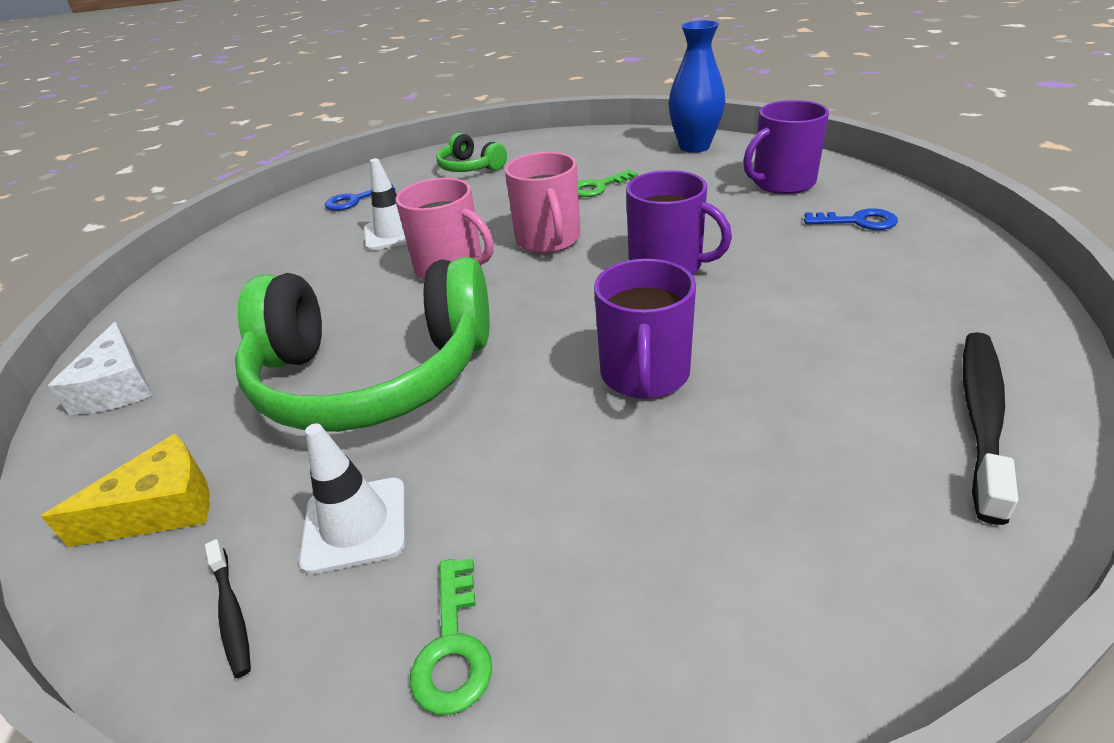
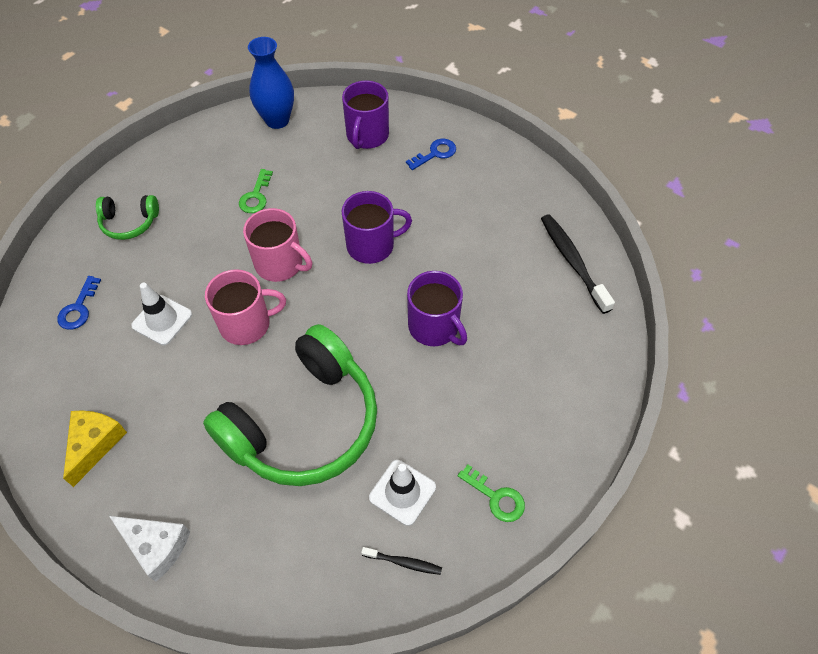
camera: 50 degrees left, 20 degrees up
yellow cheese [41,434,210,547] -> yellow cheese moved to [63,410,127,487]

